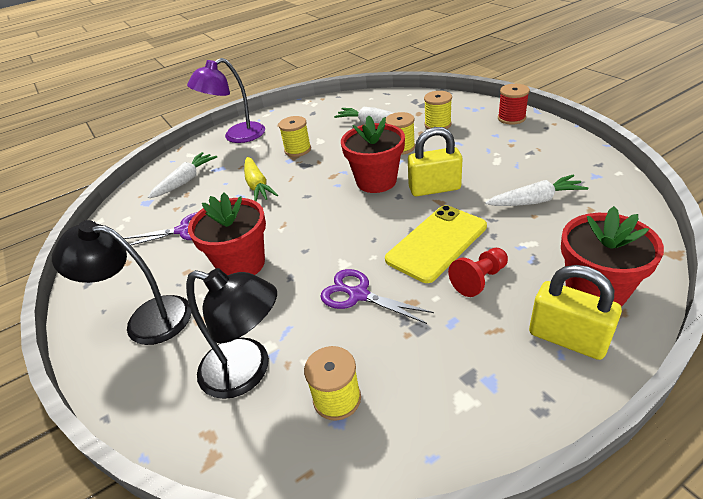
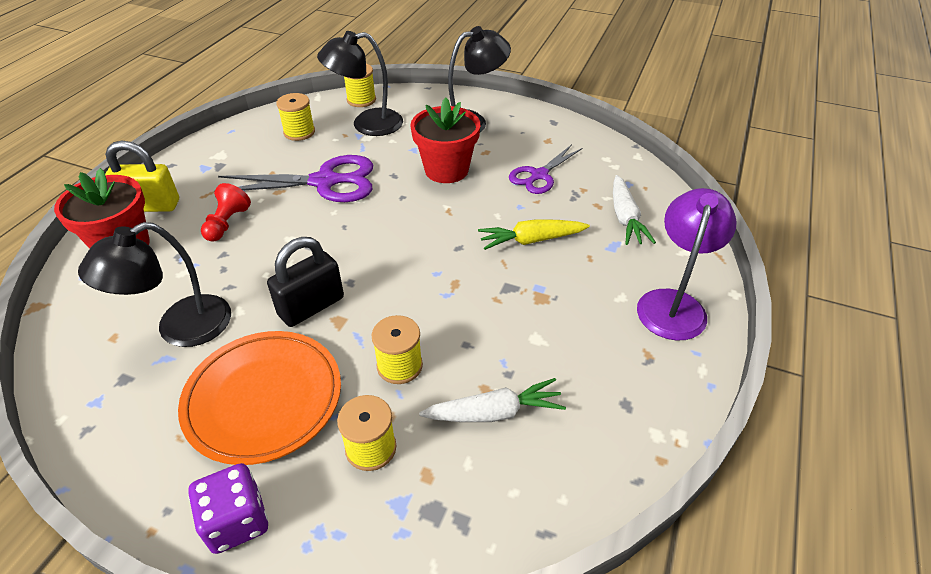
camera: 140 degrees right, 5 degrees up
yellow carrot [244,157,278,202] -> yellow carrot turned 45 degrees counterclockwise [478,219,590,250]
yellow spool [278,116,311,157] -> yellow spool moved to [344,64,376,107]
purple scissors [320,269,434,324] -> purple scissors [214,155,373,202], size x1.61
red flower pot [341,115,405,193] -> none
yellow phone [385,205,487,283] -> none
yellow padlock [408,127,462,196] -> black padlock [267,237,344,327]
white carrot [485,175,588,206] -> black lamp [78,222,231,347]
red spool [498,84,530,125] -> purple dice [188,463,268,554]
none -> orange plate [178,331,341,465]

